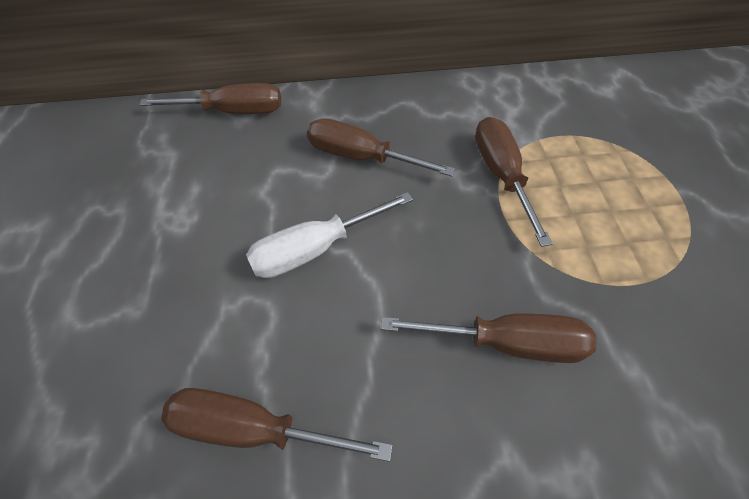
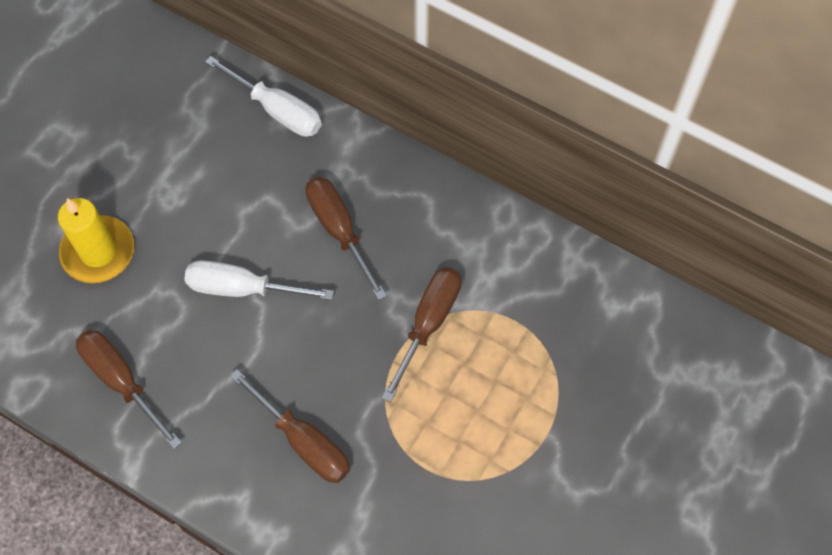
camera: 35 degrees right, 10 degrees up
brown screwdriver [139,83,281,114] -> white screwdriver [205,56,322,137]
none -> yellow candle [58,198,134,283]

